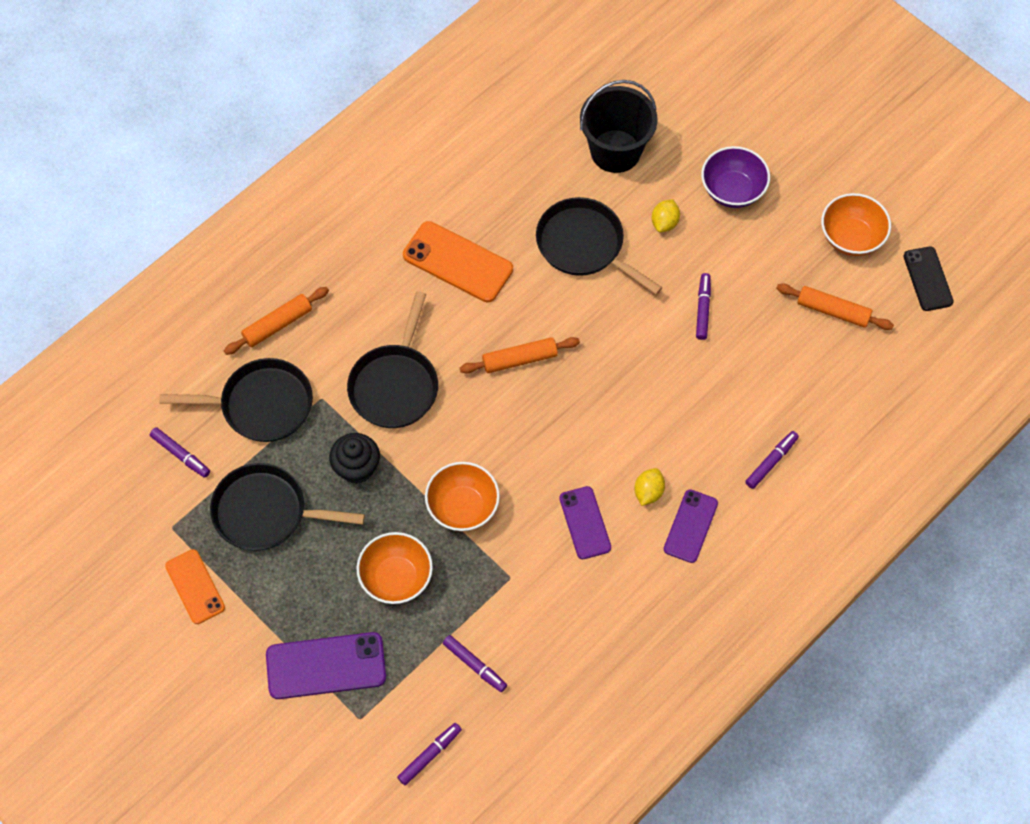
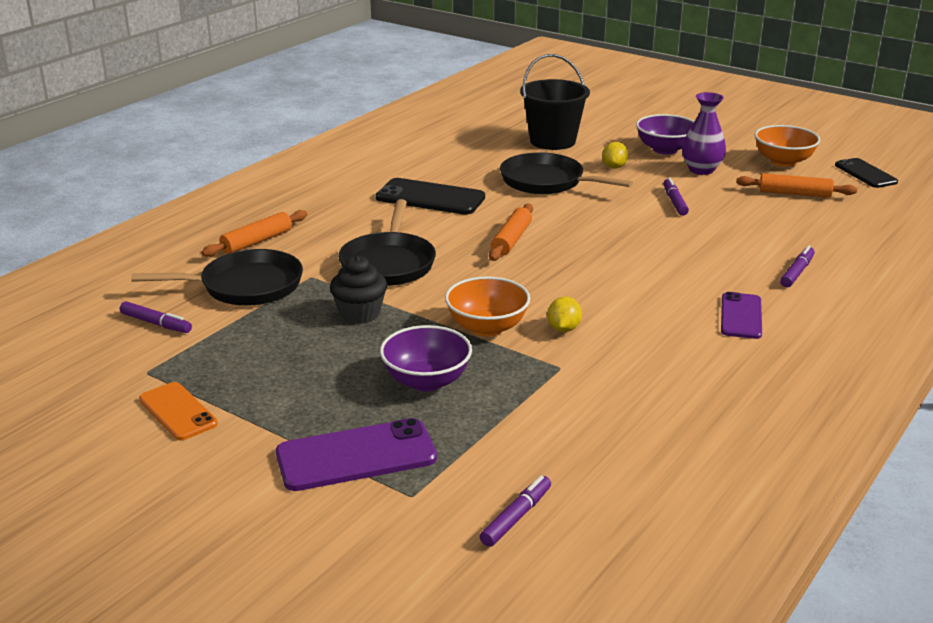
camera: 10 degrees left, 35 degrees down
black pan [210,463,365,551] -> none
orange bowl [356,532,433,604] -> purple bowl [380,325,472,392]
orange phone [403,221,513,302] -> black phone [376,178,485,215]
purple marker [443,635,507,692] -> none
orange rolling pin [460,337,580,374] -> orange rolling pin turned 45 degrees counterclockwise [489,203,533,261]
purple phone [559,486,611,559] -> none
yellow lemon [634,468,665,506] -> yellow lemon moved to [547,297,582,332]
none -> purple vase [682,92,726,175]

